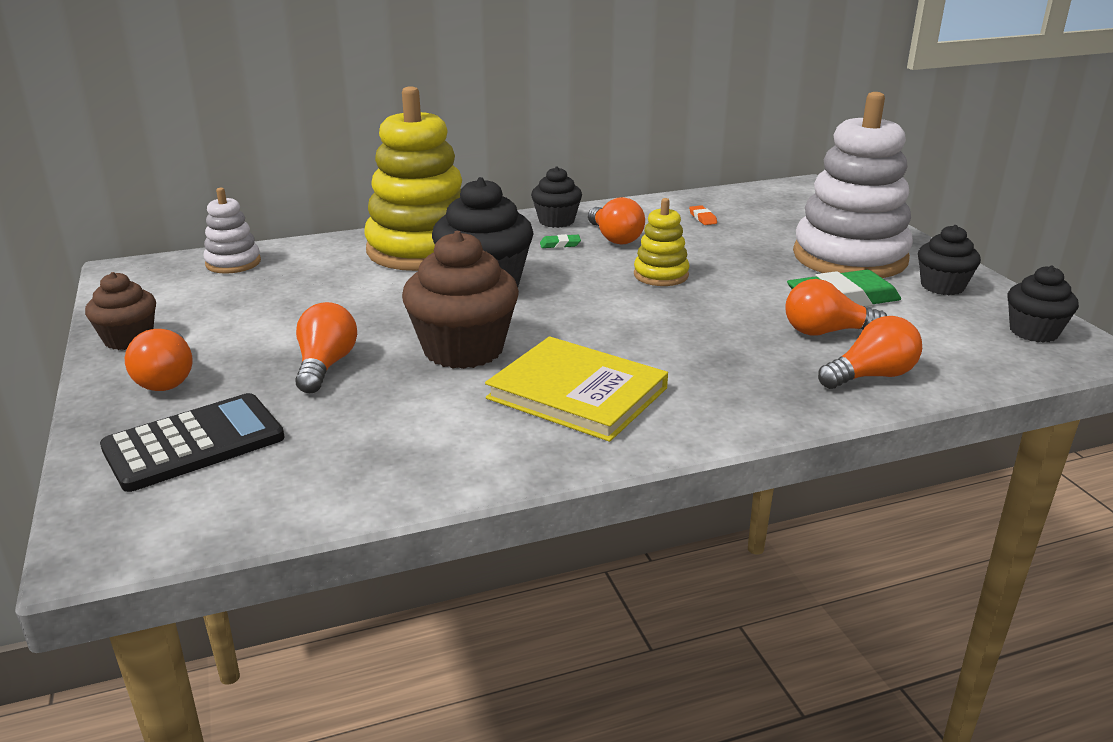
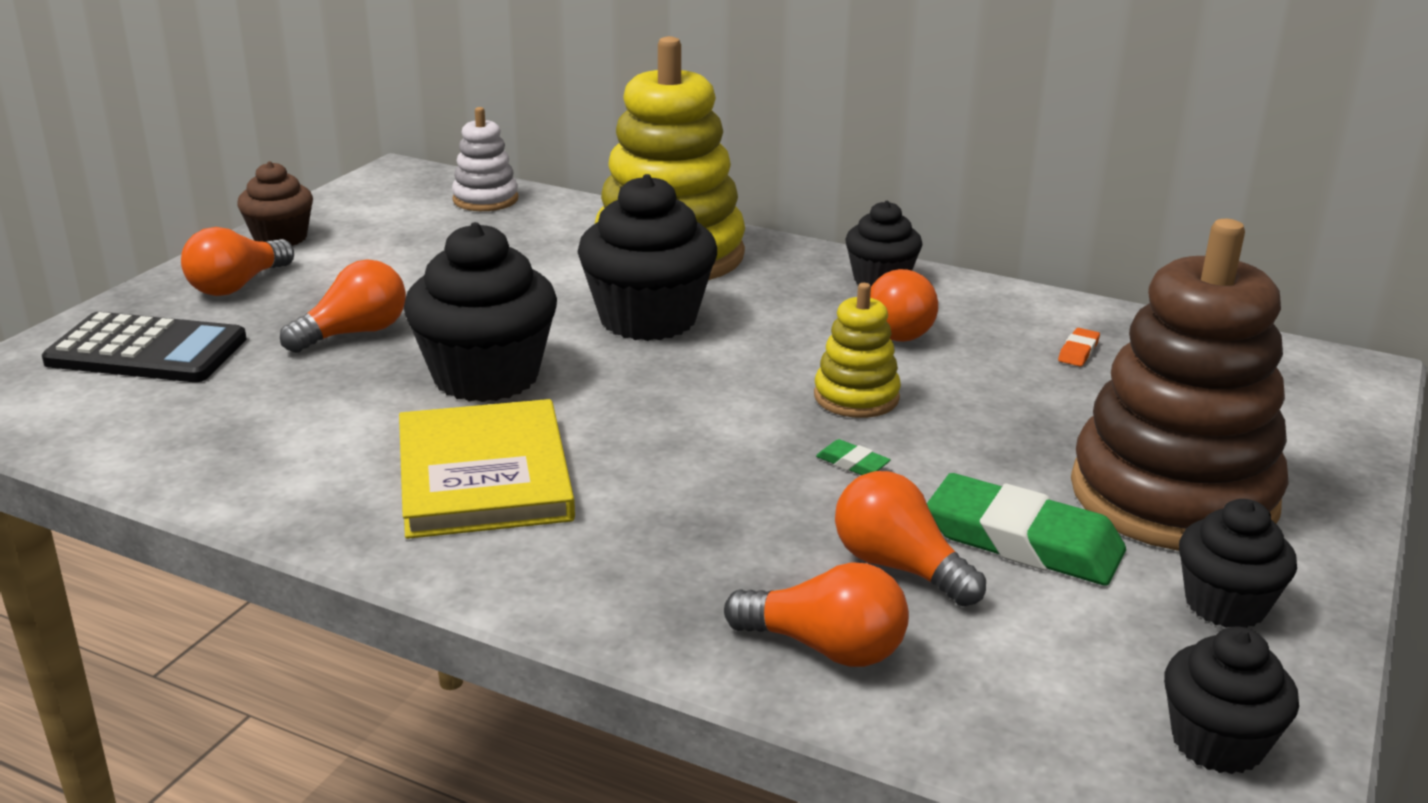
camera: 45 degrees right, 0 degrees up
brown cupcake [402,231,519,369] -> black cupcake [404,222,557,402]
green eraser [540,234,581,248] -> green eraser moved to [816,439,891,475]
white stacking toy [793,92,913,278] -> brown stacking toy [1071,219,1289,551]

